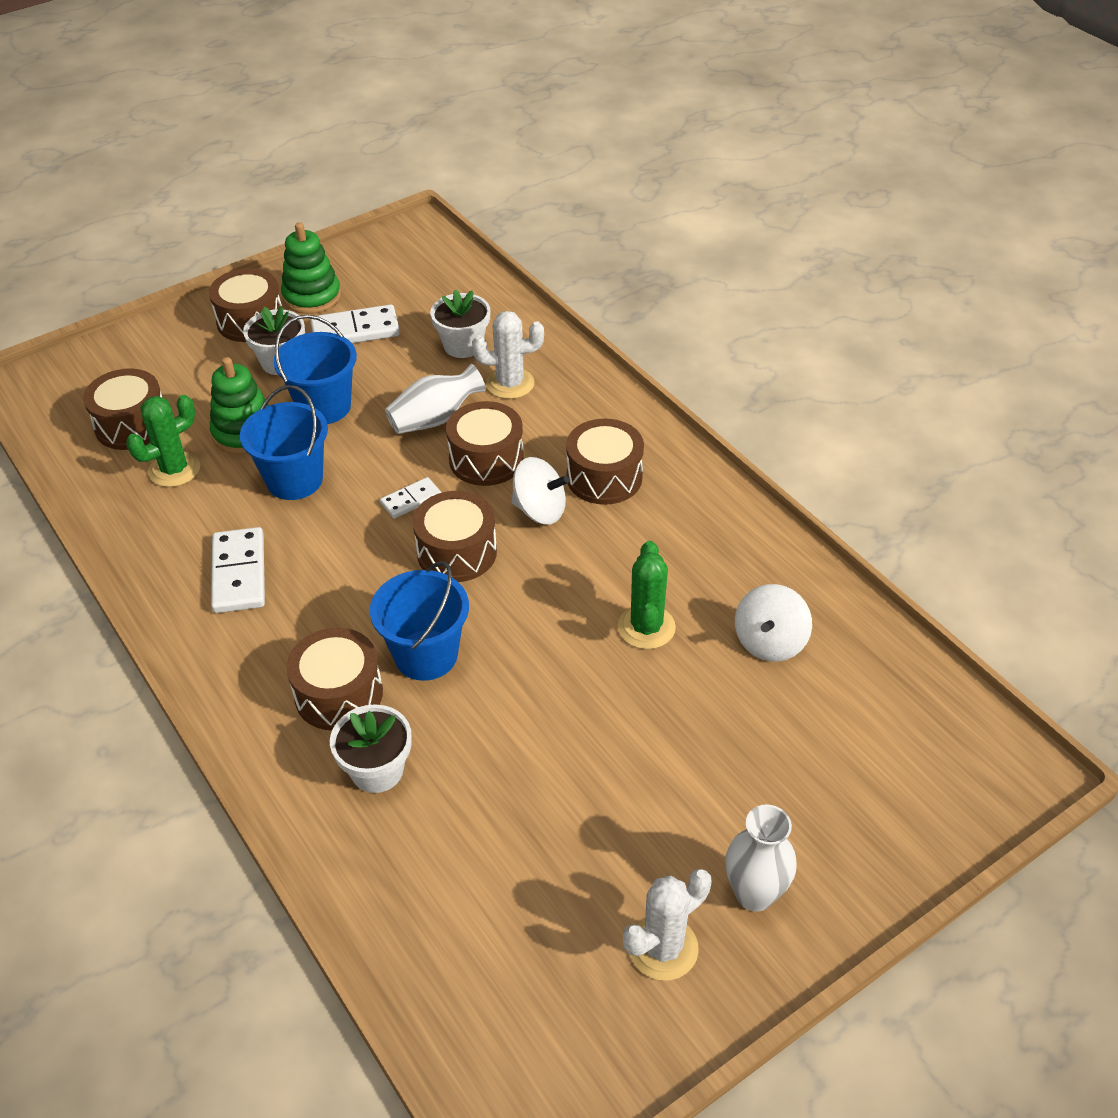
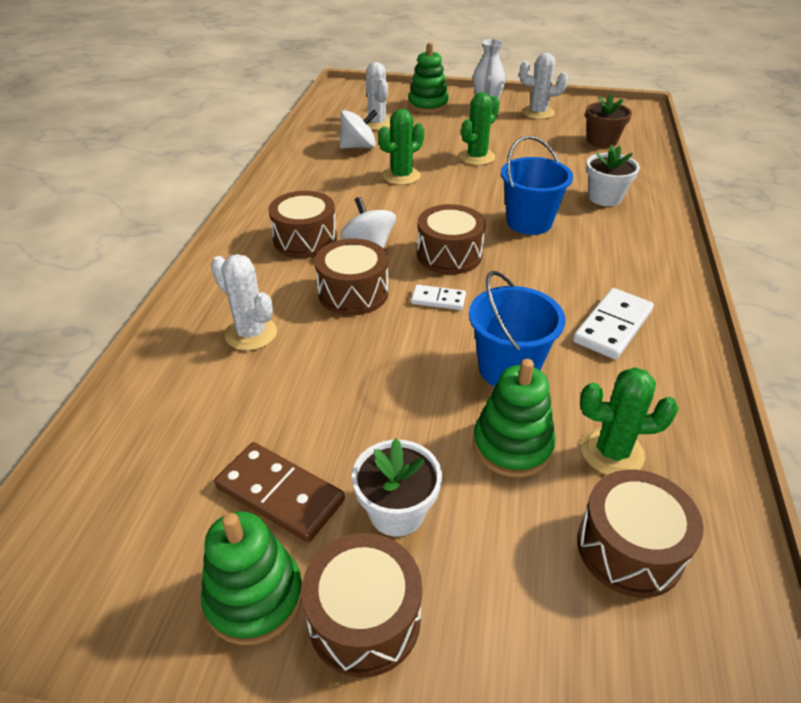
camera: 135 degrees left, 5 degrees down
blue bucket [274,315,357,424] -> none
brown drum [286,627,383,730] -> none
white domino [310,304,400,343] -> brown domino [214,442,345,543]
white vase [385,364,486,434] -> none
white flower pot [430,289,491,358] -> none
none -> white cactus [363,62,390,130]
none -> green stacking toy [408,42,449,113]
none -> green cactus [459,92,500,165]
none -> brown flower pot [585,93,632,148]

